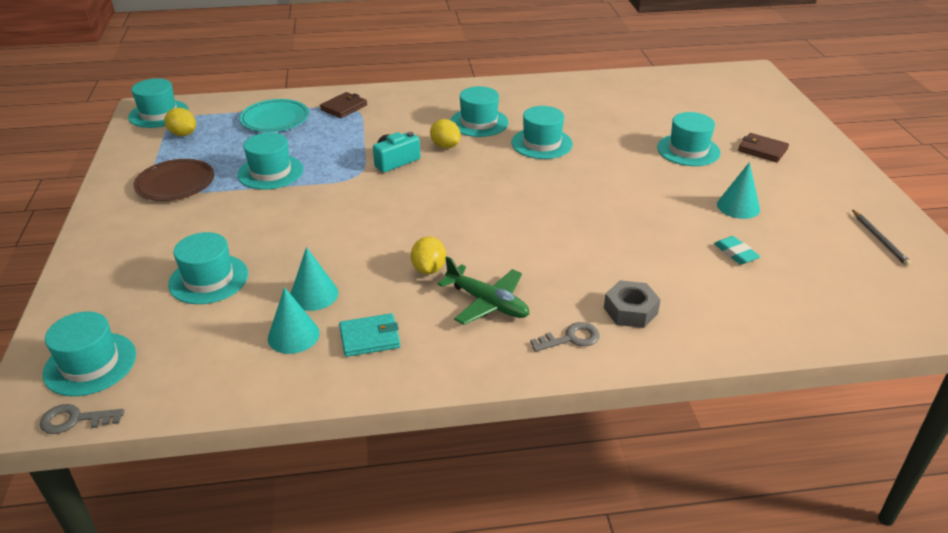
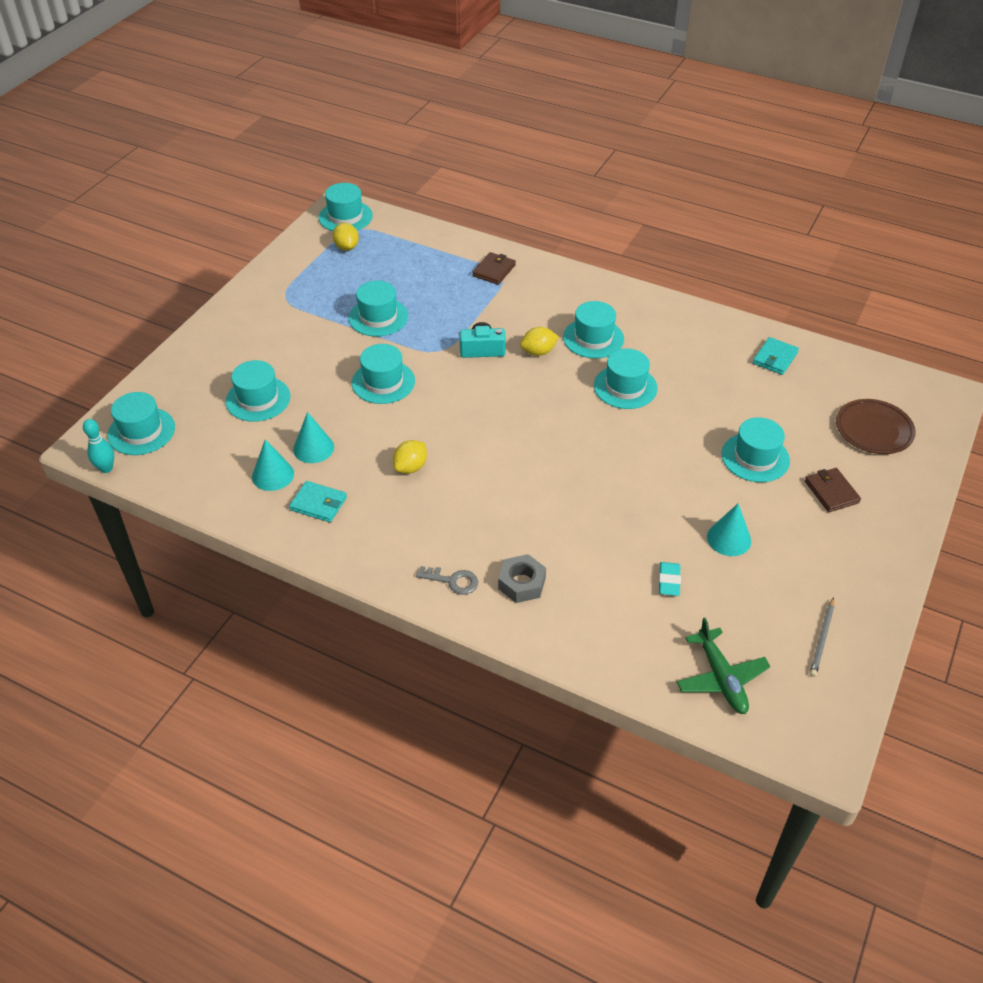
camera: 35 degrees right, 10 degrees up
grey key [40,404,124,434] -> turquoise bowling pin [83,419,114,473]
brown plate [134,159,214,201] -> brown plate moved to [836,399,916,454]
turquoise plate [240,99,309,132] -> none
brown wallet [320,92,367,118] -> brown wallet turned 45 degrees counterclockwise [472,252,516,285]
yellow lemon [430,119,461,149] -> yellow lemon turned 75 degrees clockwise [520,327,559,356]
green plane [437,256,529,325] -> green plane moved to [677,618,770,714]
none -> turquoise hat [352,344,415,404]
none -> turquoise wallet [753,337,799,375]

